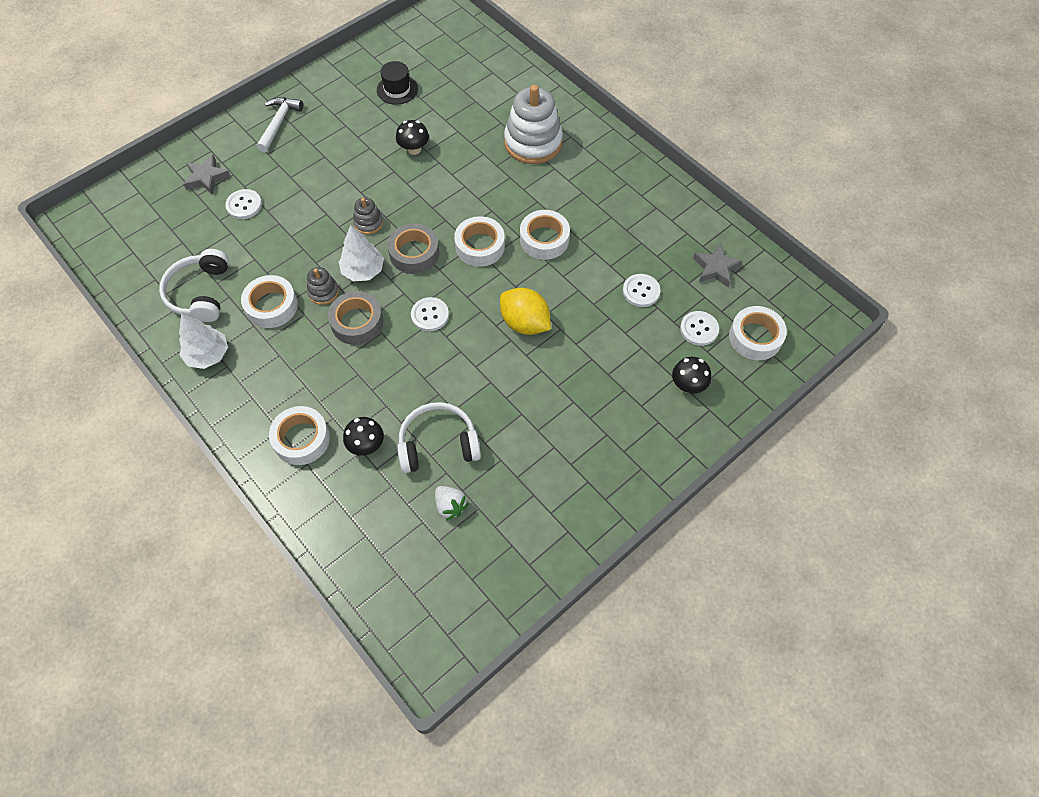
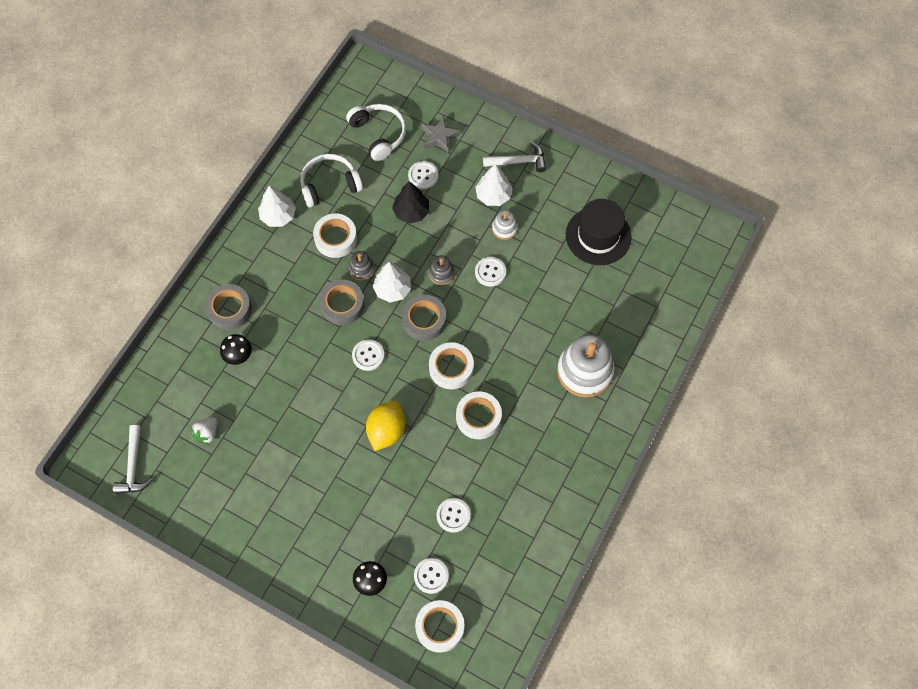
camera: 70 degrees right, 5 degrees up
white tape [269,406,330,465] -> grey tape [205,284,252,330]
black hat [377,61,418,105] -> black hat [566,199,632,265], size x1.66
black mushroom [396,120,429,155] -> none
white headphones [397,402,481,473] -> white headphones moved to [346,104,406,161]
grey star [693,243,743,288] -> none
none -> white hammer [113,425,152,494]
none -> black tree [392,181,430,224]
none -> white tree [475,164,513,206]
none -> white button [475,257,506,287]
none -> white stacking toy [492,210,518,240]

